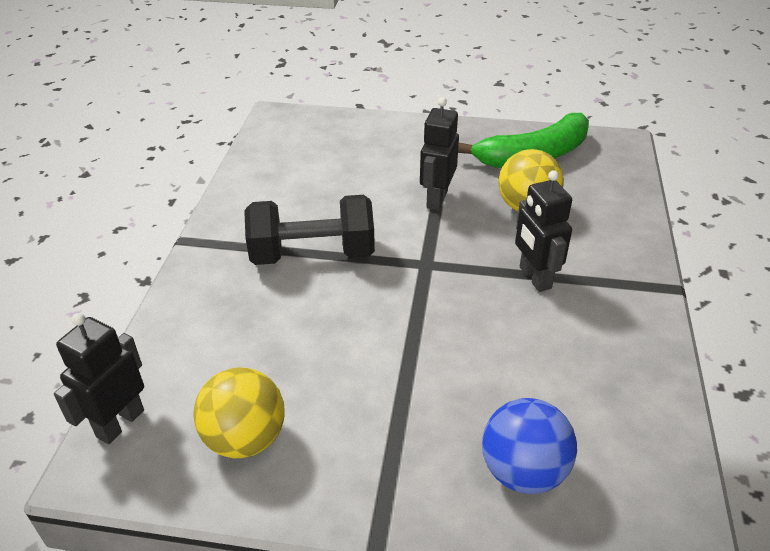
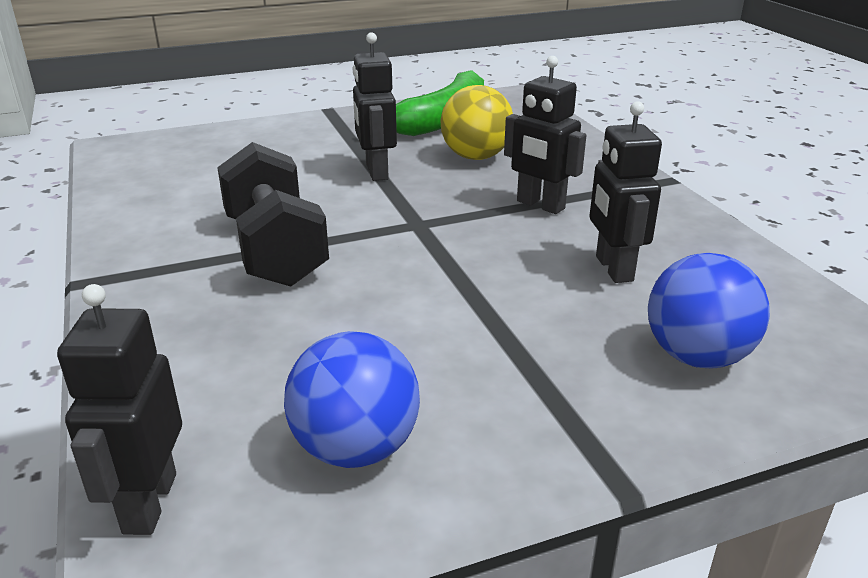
camera: 30 degrees left, 10 degrees down
yellow ball [193,367,285,458] -> blue ball [284,331,420,468]
black dumbbell [244,195,375,265] -> black dumbbell turned 75 degrees counterclockwise [217,142,329,287]
none -> black robot [590,101,662,283]

